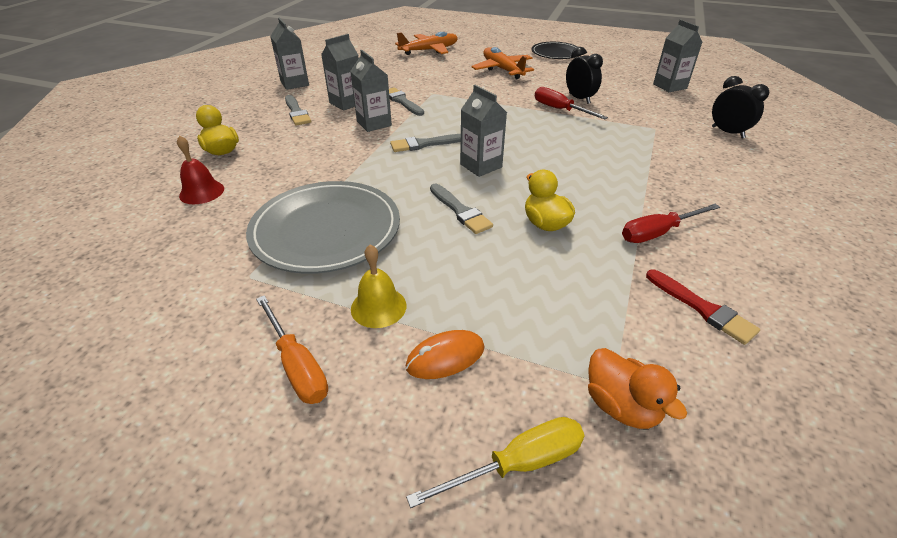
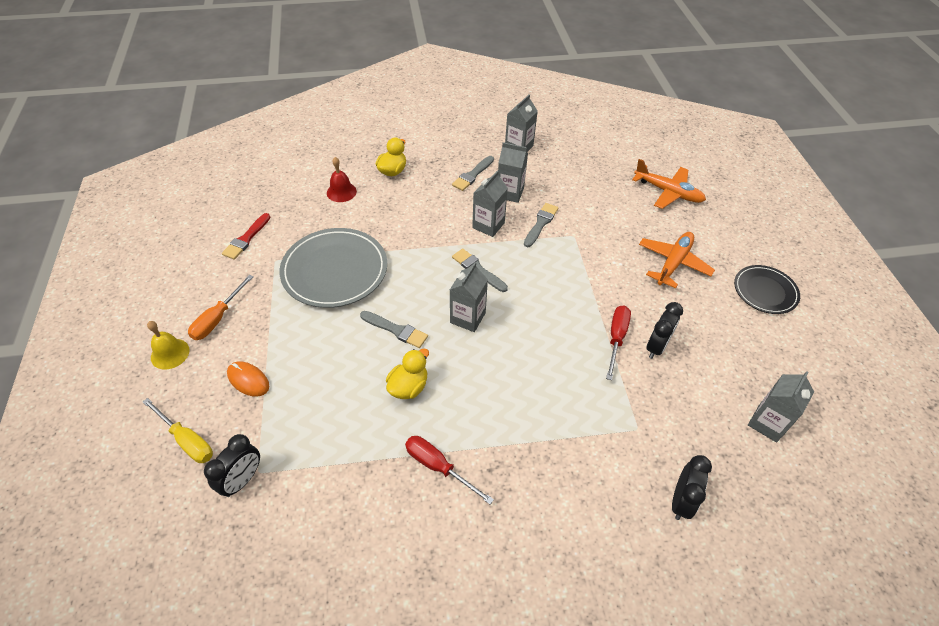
camera: 60 degrees right, 10 degrees up
yellow bell [351,244,407,328] -> yellow bell moved to [147,321,190,370]
grey brush [430,184,493,234] -> grey brush turned 90 degrees counterclockwise [360,311,428,348]
orange duck [588,348,687,429] -> black clock [204,434,260,497]
red brush [646,270,760,345] -> red brush moved to [222,213,271,260]

